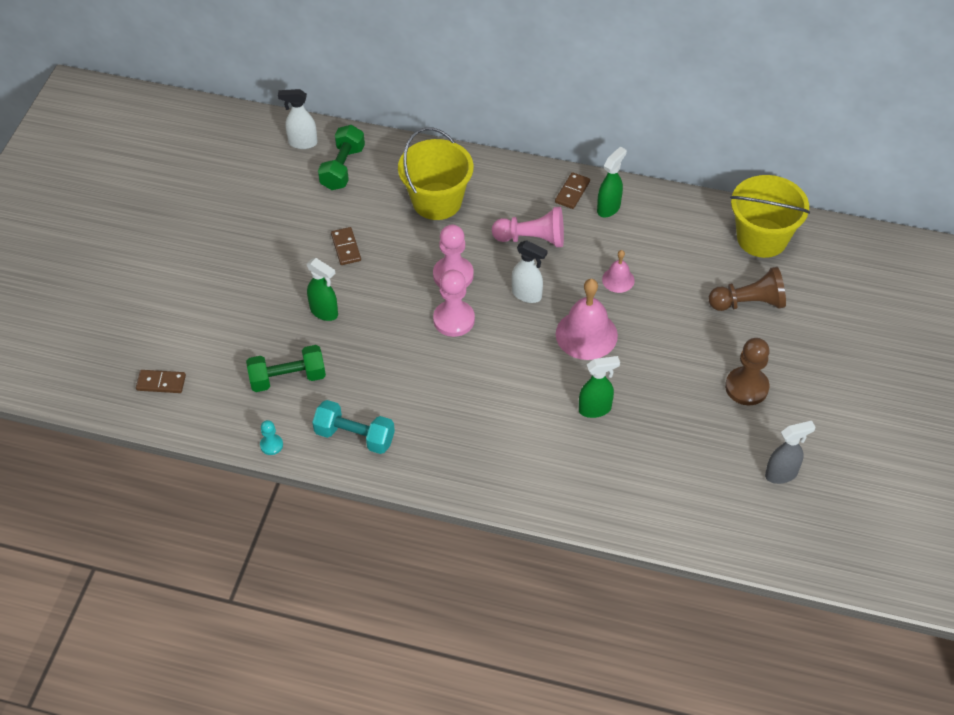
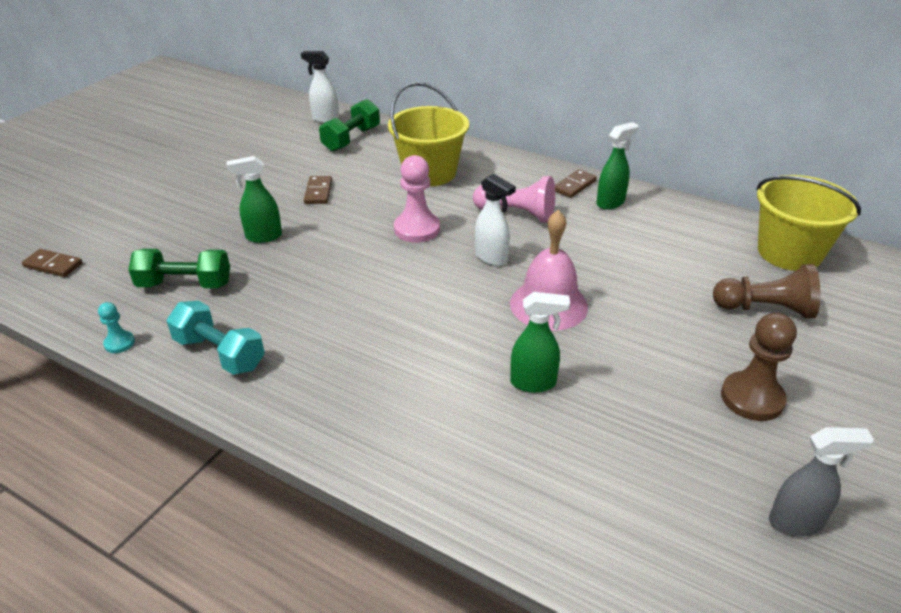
camera: 15 degrees right, 15 degrees down
green spray bottle [307,258,338,321] -> green spray bottle turned 120 degrees clockwise [226,156,282,243]
pink pawn [433,270,475,337] -> none
pink bell [602,250,635,293] -> none

